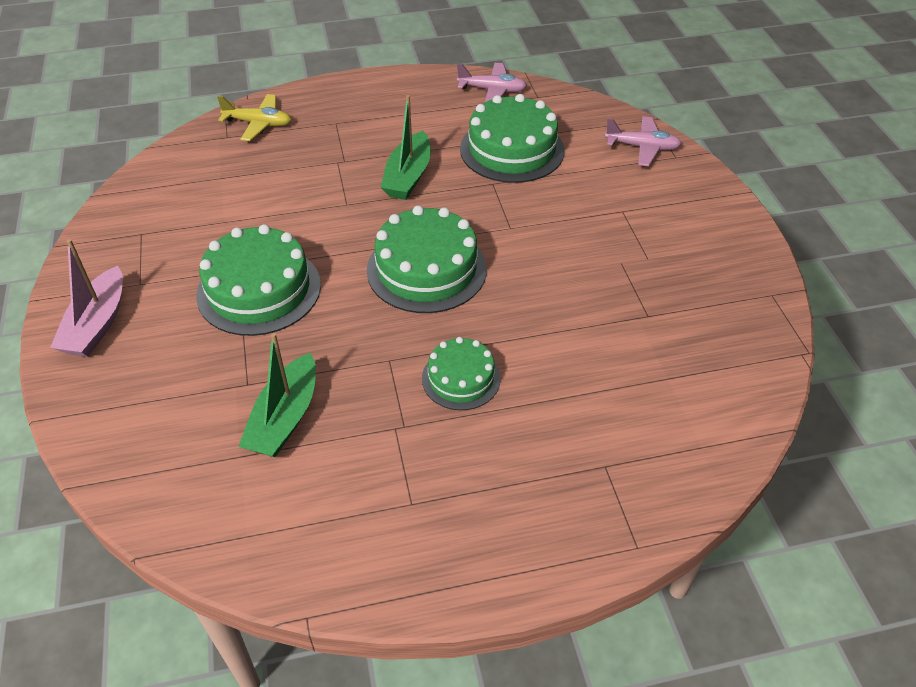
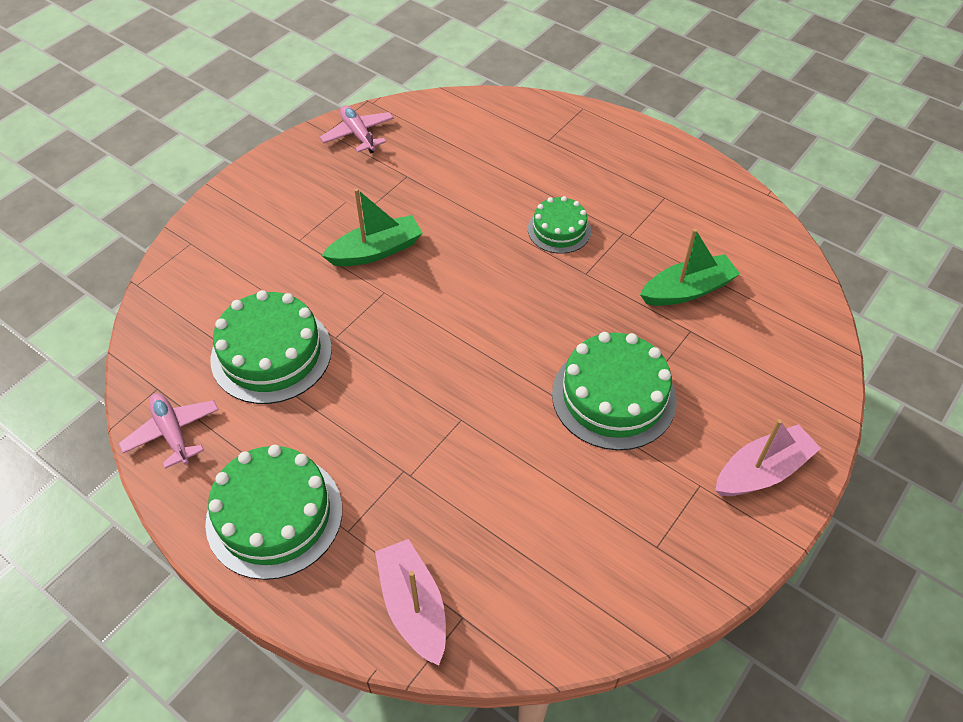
camera: 130 degrees left, 5 degrees up
yellow plane [217,94,292,141] -> pink boat [375,539,446,666]
green cake [367,206,487,313] -> green cake moved to [205,445,342,580]
green boat [380,95,431,200] -> green boat moved to [322,188,423,266]
pink plane [605,116,682,166] -> pink plane moved to [320,105,394,153]

